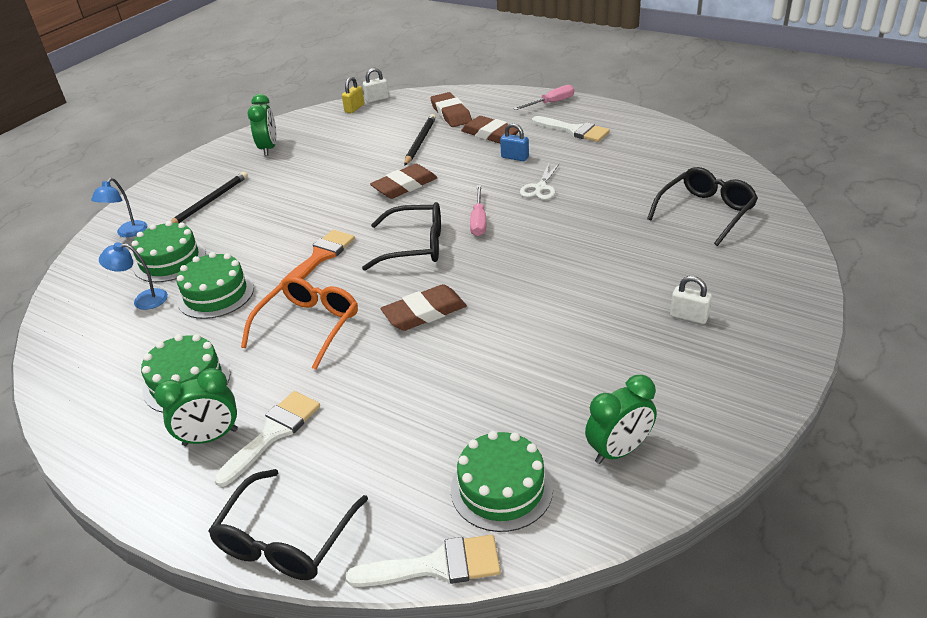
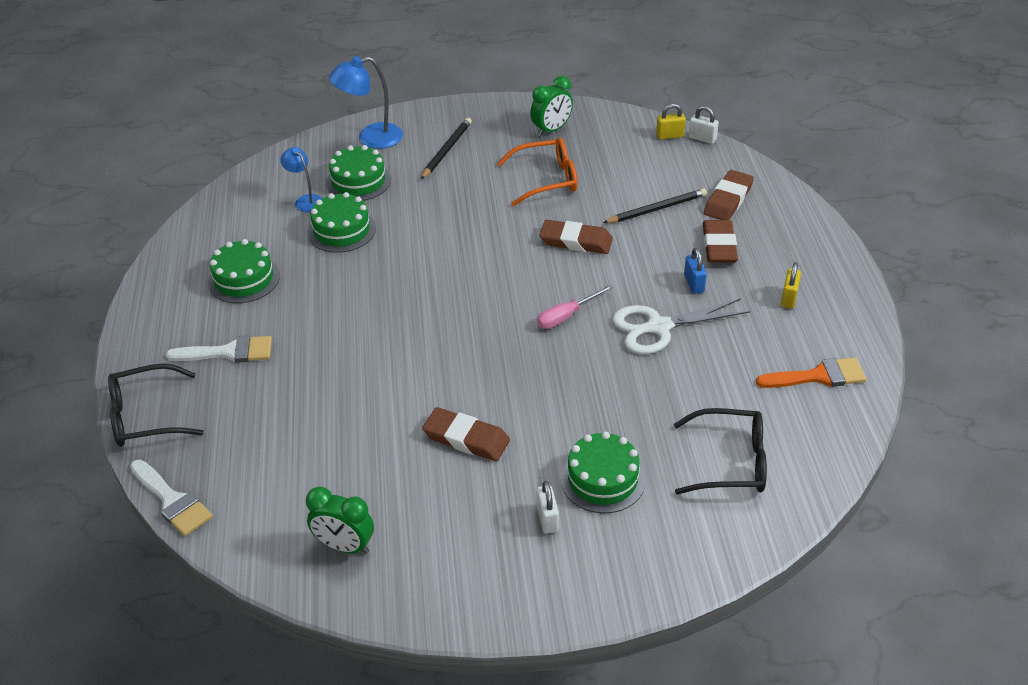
camera: 50 degrees right, 5 degrees up
blue lamp [91,178,147,237] -> blue lamp [329,56,403,149], size x1.63
green clock [154,368,238,446] -> none
black pencil [171,172,248,223] -> black pencil turned 60 degrees counterclockwise [421,118,472,179]
orange glasses [241,276,358,370] -> orange glasses moved to [497,138,577,206]
orange brush [280,230,355,283] -> orange brush moved to [756,358,866,388]
black glasses [362,202,441,271] -> none
brown eraser [380,284,467,331] -> brown eraser moved to [422,407,510,461]
green cake [451,431,553,532] -> green cake moved to [560,432,646,513]
pink screwdriver [513,85,574,110] -> none
white scissors [520,163,560,200] -> white scissors [612,298,751,354], size x1.71
white brush [532,116,610,142] -> yellow padlock [781,262,801,308]

